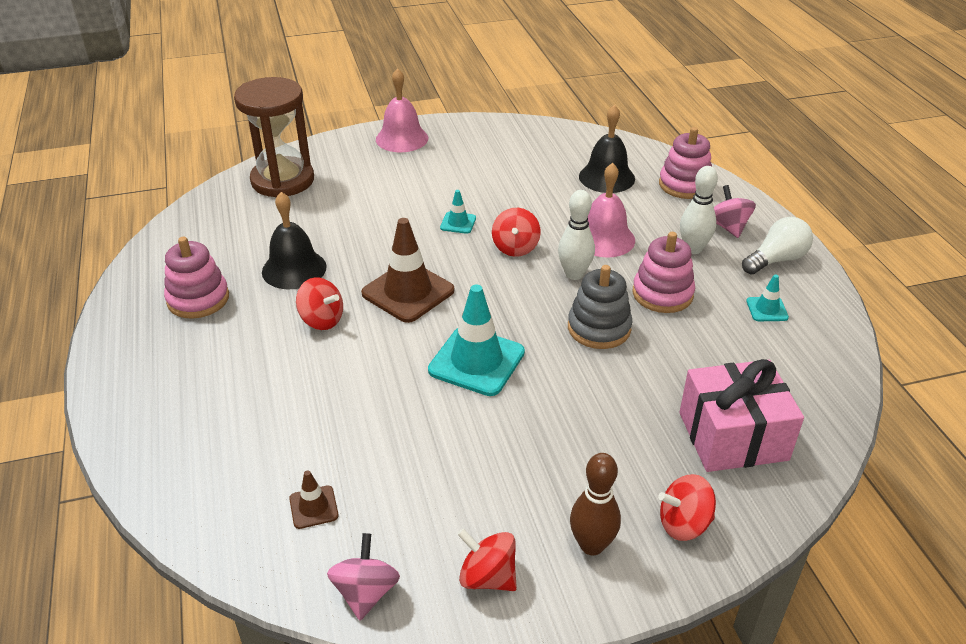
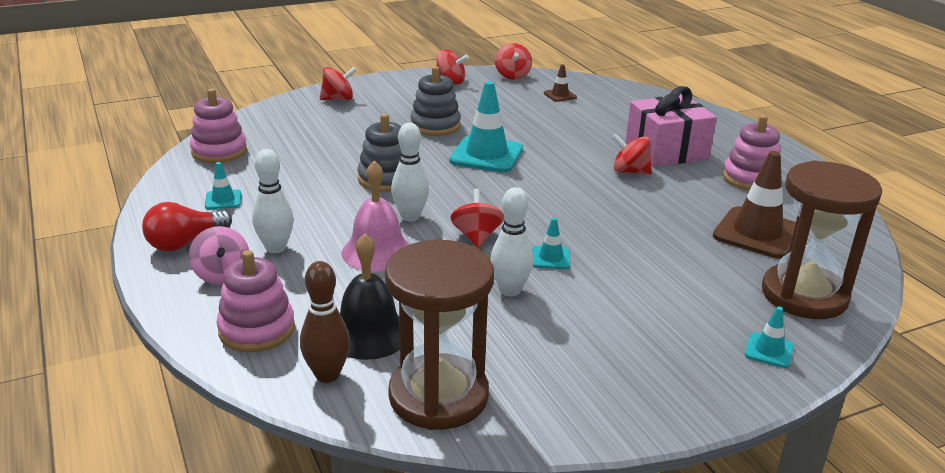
camera: 170 degrees right, 10 degrees down
black bell [262,192,327,289] -> none
pink spinning top [327,533,400,620] -> red spinning top [495,43,532,80]
brown traffic cone [361,218,454,323] -> brown traffic cone moved to [713,151,796,258]
pink bell [376,68,428,152] -> none
brown bowling pin [570,453,621,555] -> brown bowling pin moved to [300,261,350,383]
pink stacking toy [633,232,695,313] -> pink stacking toy moved to [190,88,247,163]
pink gift [679,359,804,472] -> pink gift moved to [626,86,717,167]
white light bulb [742,217,813,274] -> red light bulb [142,202,232,252]
none -> brown hourglass [385,240,494,430]
none -> grey stacking toy [410,66,461,136]
none -> white bowling pin [490,187,533,297]
none -> turquoise traffic cone [745,306,794,368]

